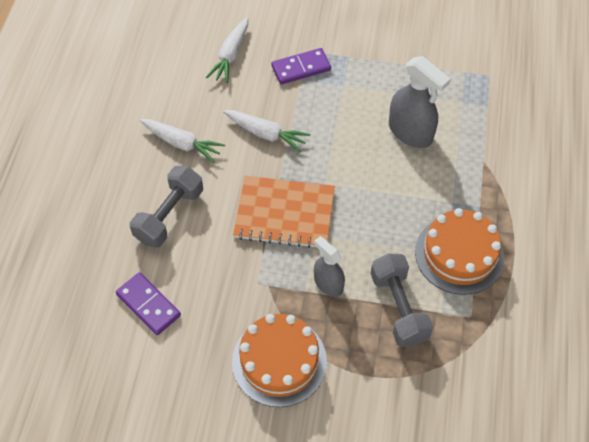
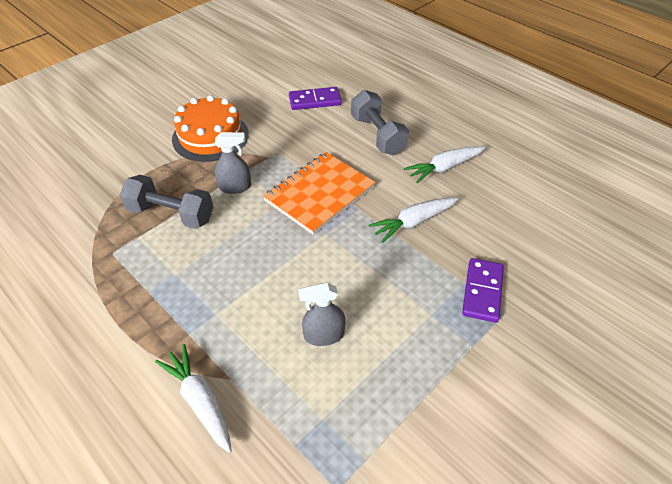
camera: 125 degrees right, 10 degrees down
white carrot [206,18,248,83] -> white carrot moved to [155,344,232,453]
grey spray bottle [389,56,451,148] -> grey spray bottle [298,283,345,346], size x0.62
orange cake [415,208,504,295] -> none

